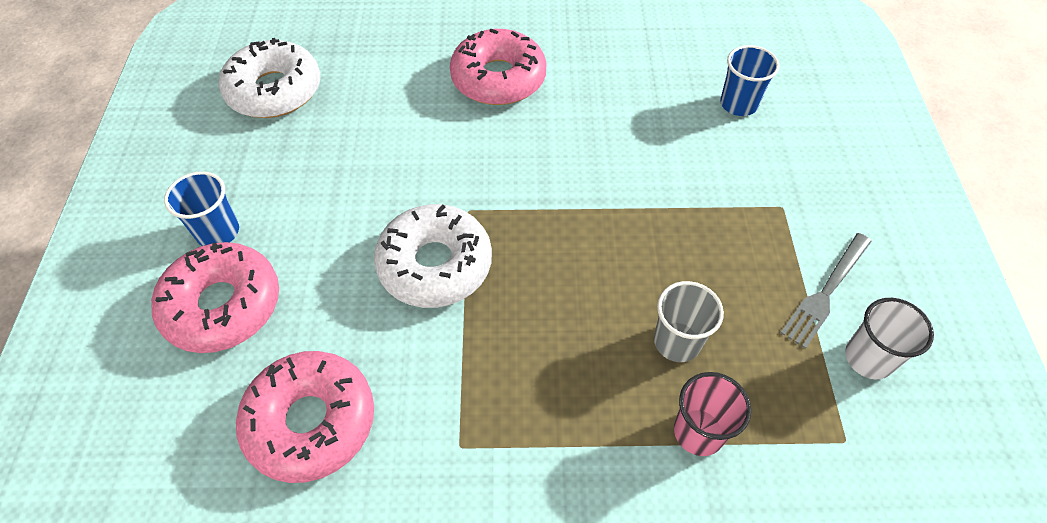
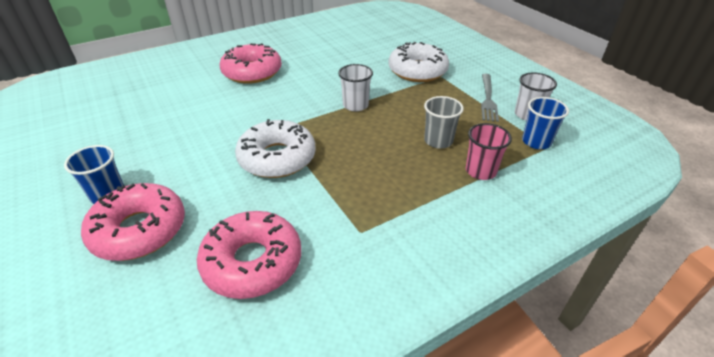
camera: 30 degrees left, 15 degrees down
white donut [219,38,320,118] -> white donut moved to [388,42,449,82]
blue cup [720,45,779,116] -> blue cup moved to [522,97,569,149]
none -> white cup [338,64,373,111]

